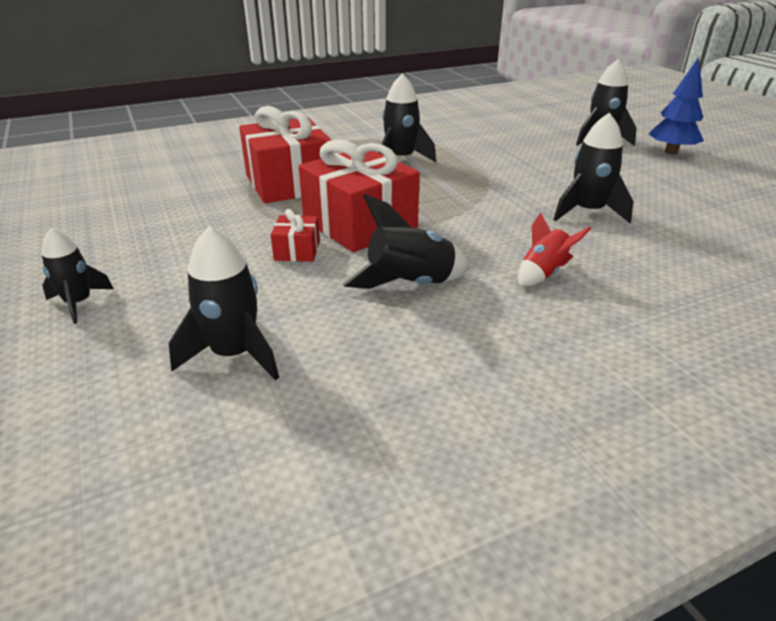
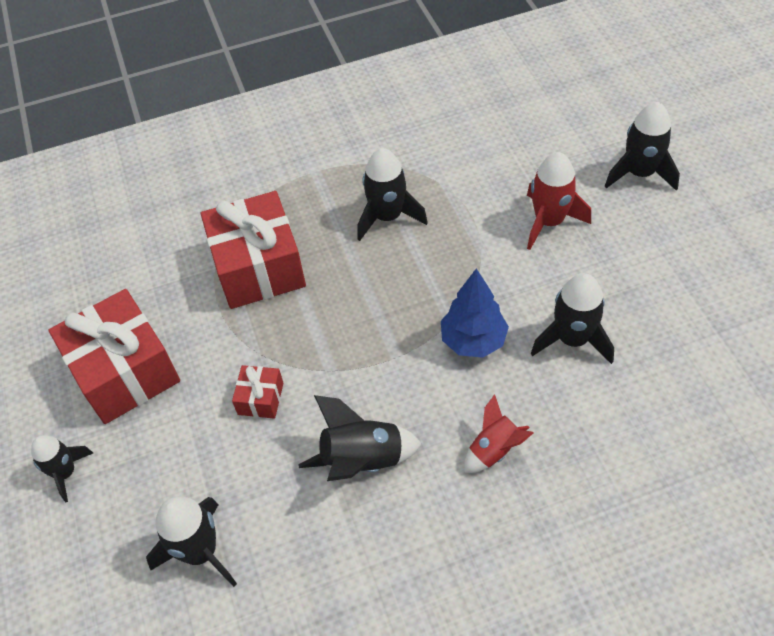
camera: 10 degrees right, 20 degrees up
red gift [299,139,420,252] -> red gift moved to [49,289,180,424]
blue tree [649,57,704,155] -> blue tree moved to [441,268,509,358]
none -> red rocket [527,152,591,250]

